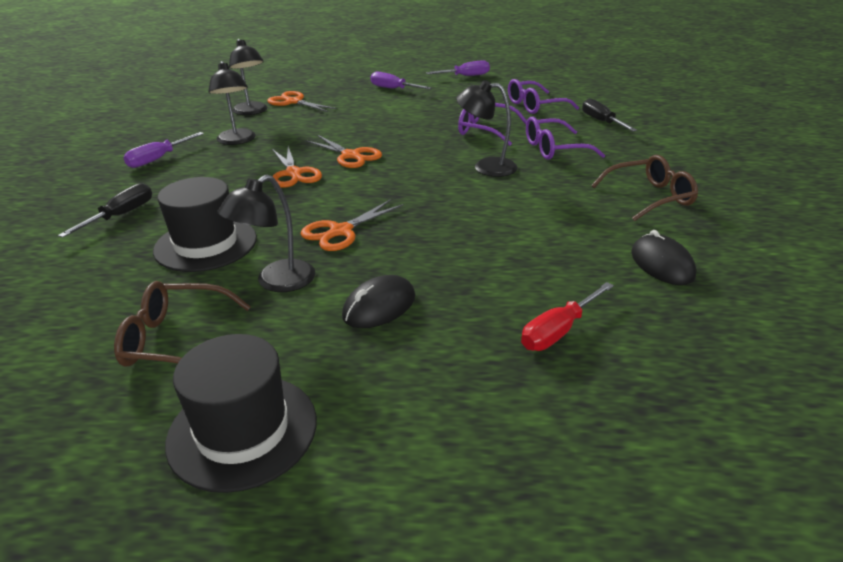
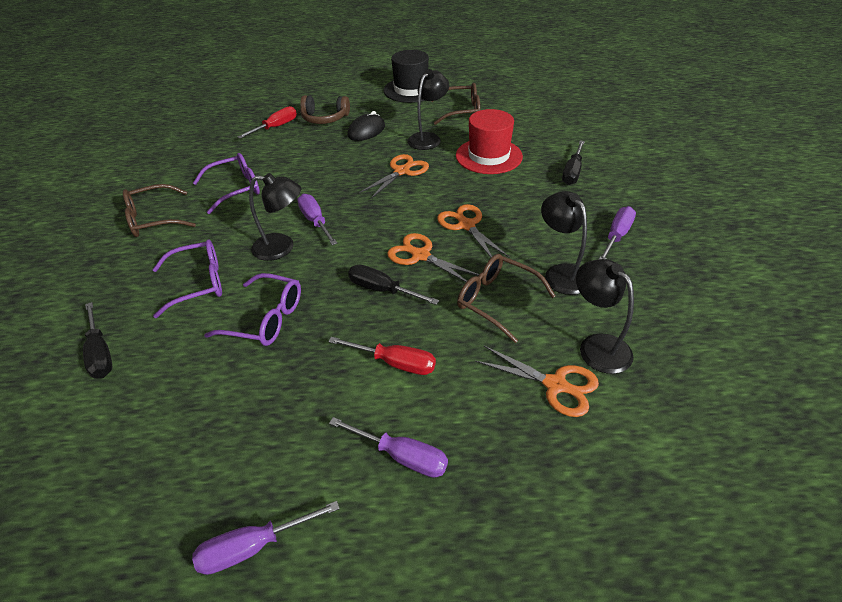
camera: 175 degrees right, 10 degrees up
black hat [153,177,257,272] -> red hat [456,109,523,174]
purple glasses [508,79,579,114] -> purple glasses moved to [193,153,260,214]
black mouse [631,230,696,285] -> none
none -> purple screwdriver [297,194,338,245]
none -> brown headphones [300,95,350,124]
none -> red screwdriver [328,337,436,375]
none -> black screwdriver [348,265,439,305]
none -> brown glasses [457,254,555,343]

